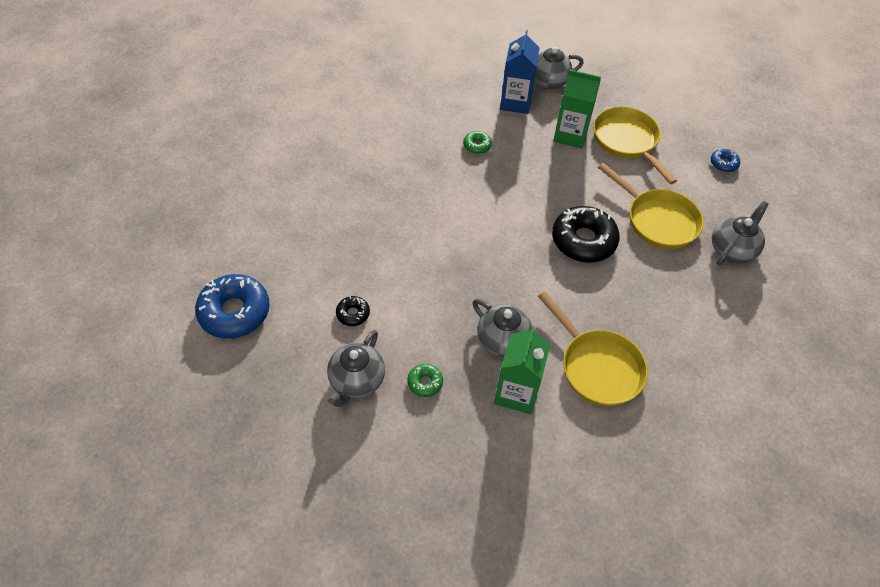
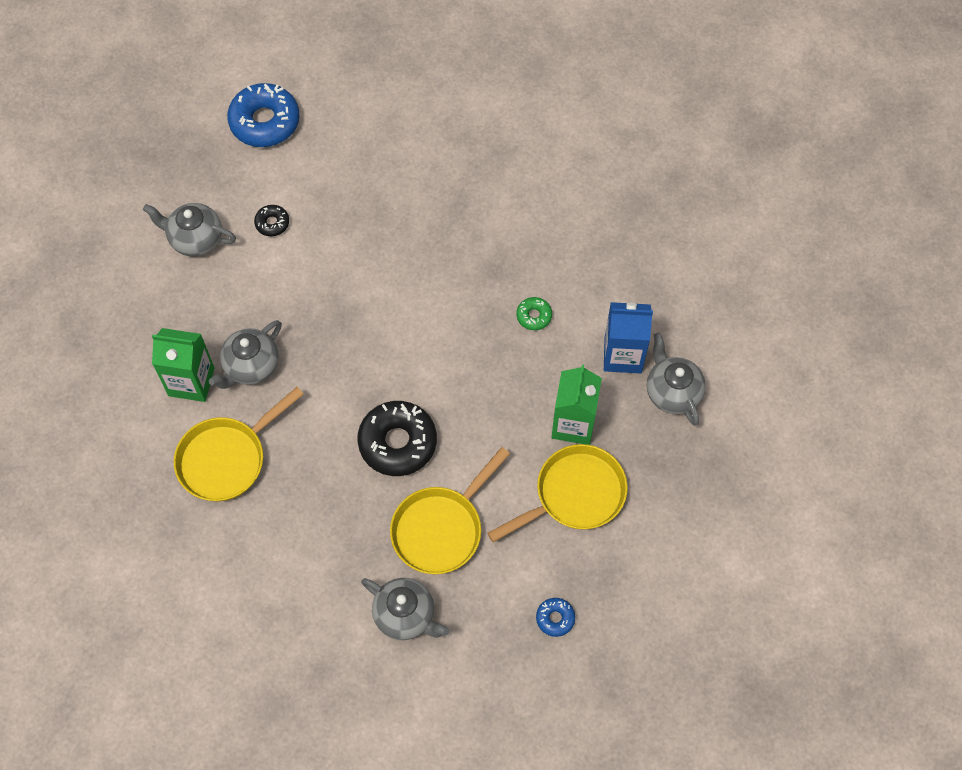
camera: 85 degrees right, 10 degrees up
green donut [407,364,443,397] -> none

